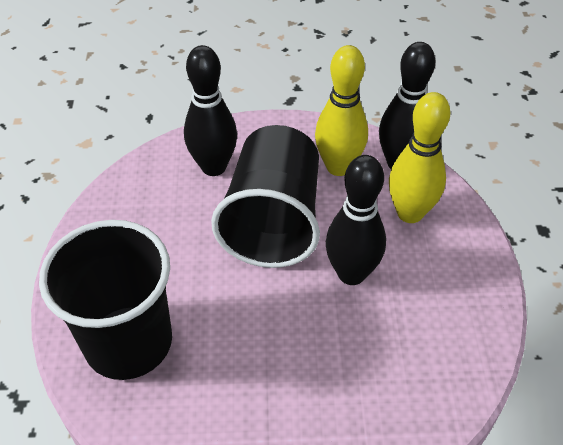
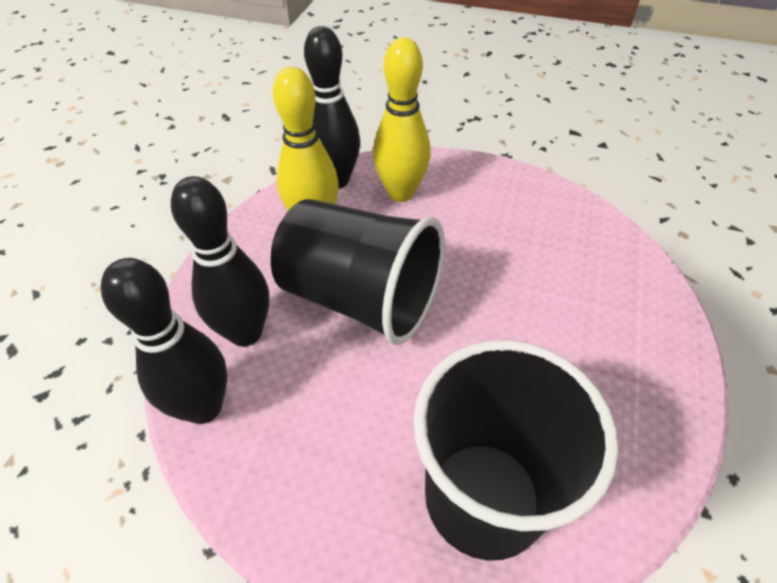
camera: 70 degrees left, 0 degrees up
black bowling pin [326,155,386,285] -> black bowling pin moved to [101,258,227,424]

